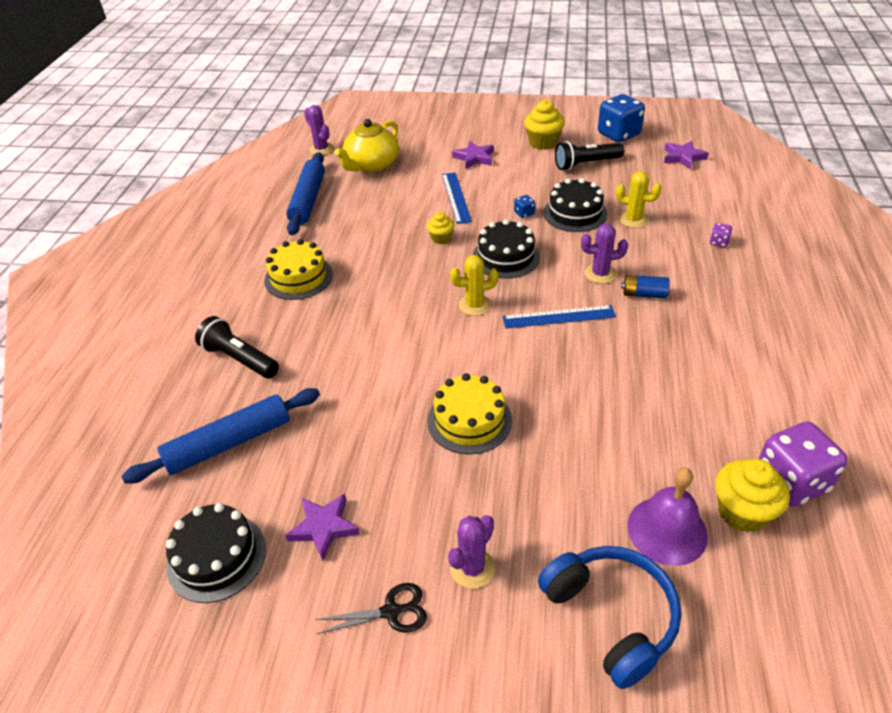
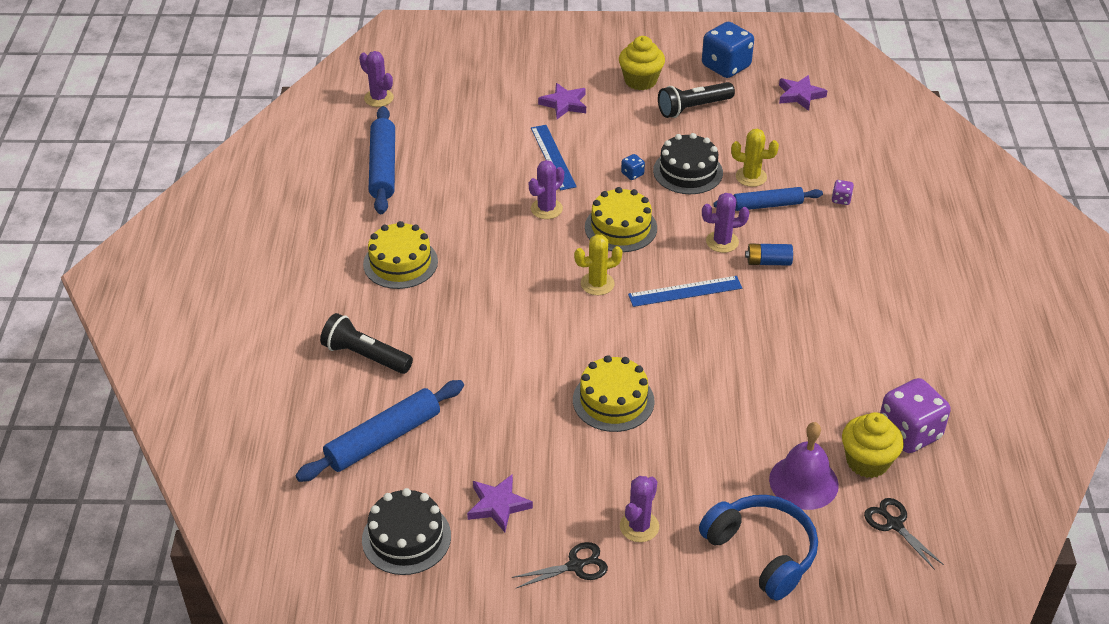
camera: 10 degrees left, 0 degrees up
yellow teapot [334,119,399,172] -> none
yellow cupcake [427,212,454,244] -> purple cactus [529,160,564,219]
black cake [473,219,540,279] -> yellow cake [585,187,657,252]
none -> blue rolling pin [713,187,823,211]
none -> black scissors [864,498,944,570]

